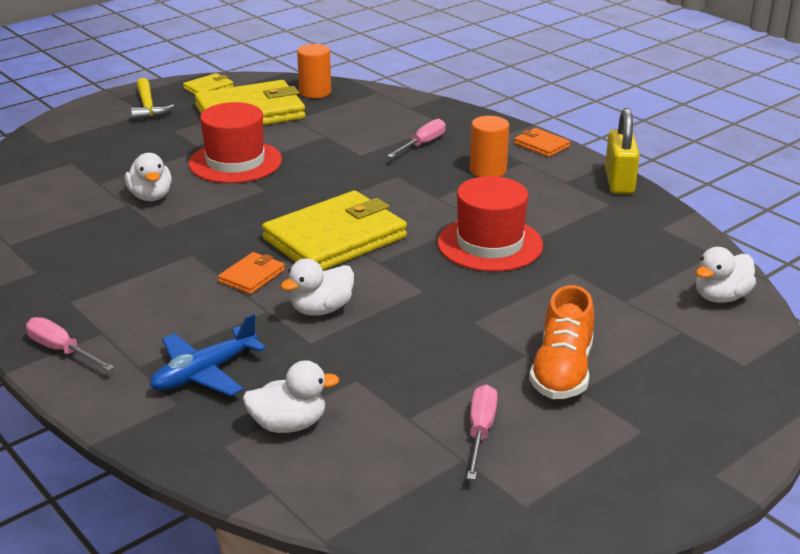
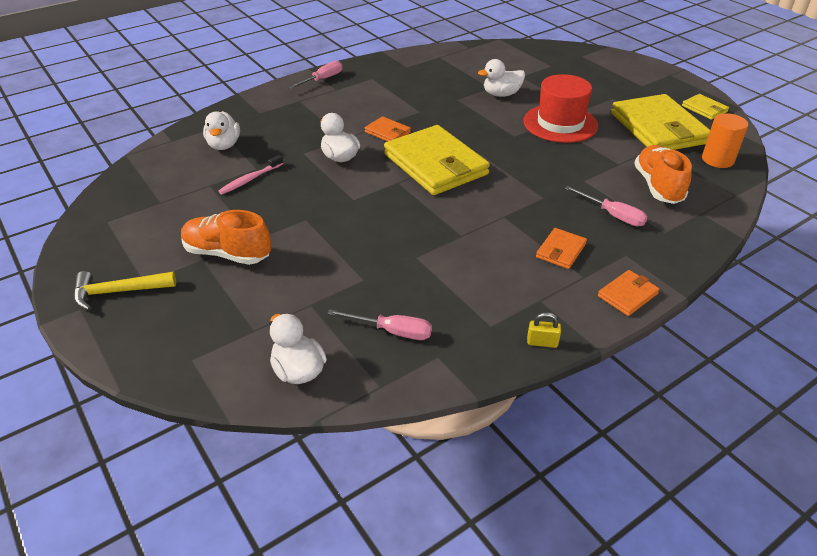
camera: 95 degrees right, 10 degrees up
yellow hammer [130,78,174,121] -> yellow hammer moved to [74,271,176,311]
blue plane [150,313,266,396] -> none
red hat [437,176,543,272] -> none
pink screwdriver [467,385,498,480] -> pink screwdriver moved to [327,309,432,340]
orange cylinder [470,116,509,177] -> orange wallet [536,228,587,269]
yellow padlock [605,108,640,194] -> yellow padlock [527,312,561,348], size x0.48
none -> pink toothbrush [218,155,283,195]
none -> orange shoe [634,145,692,204]

